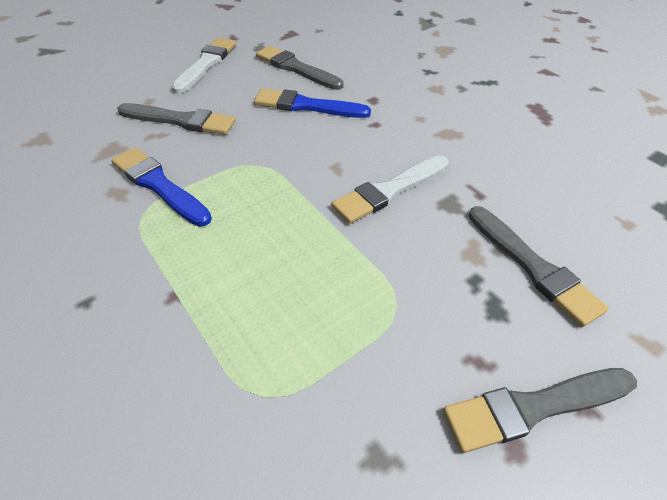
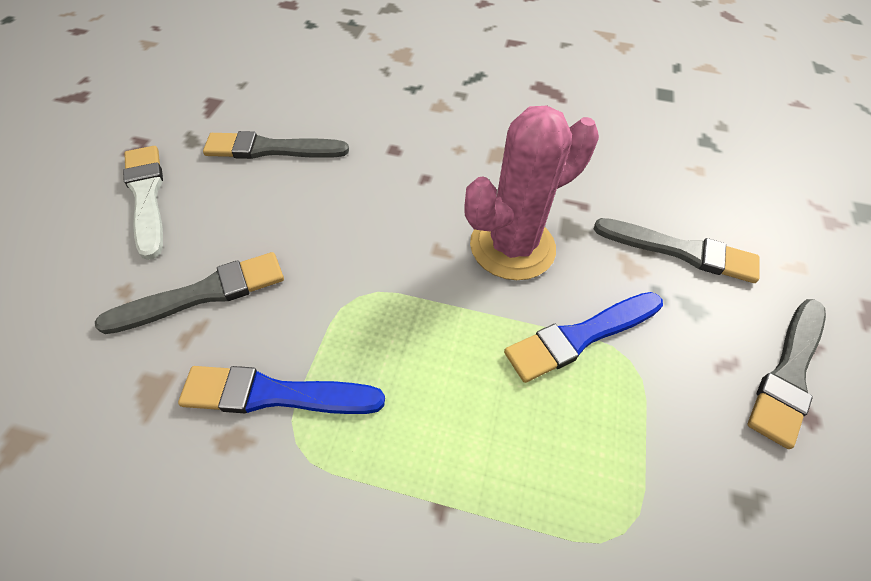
camera: 40 degrees left, 5 degrees up
blue brush [254,88,371,118] -> blue brush moved to [504,292,663,383]
white brush [331,156,449,224] -> pink cactus [465,106,599,280]

